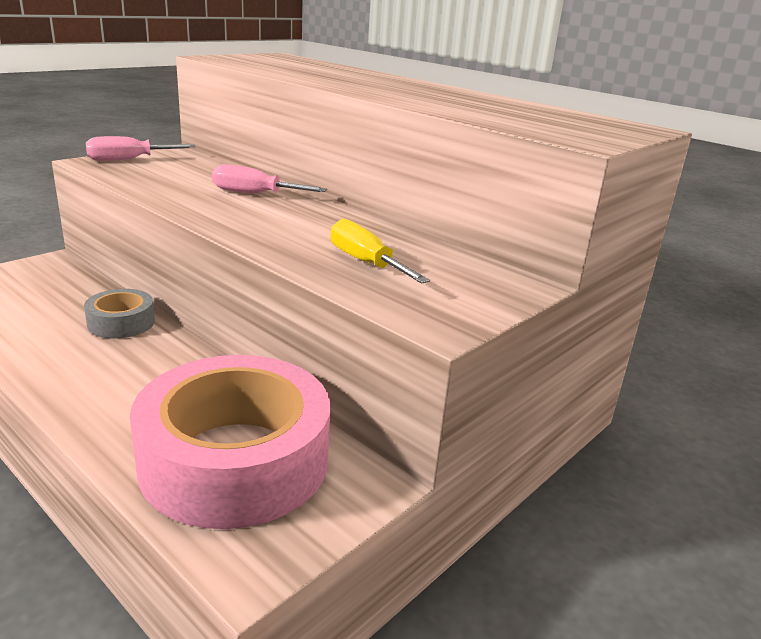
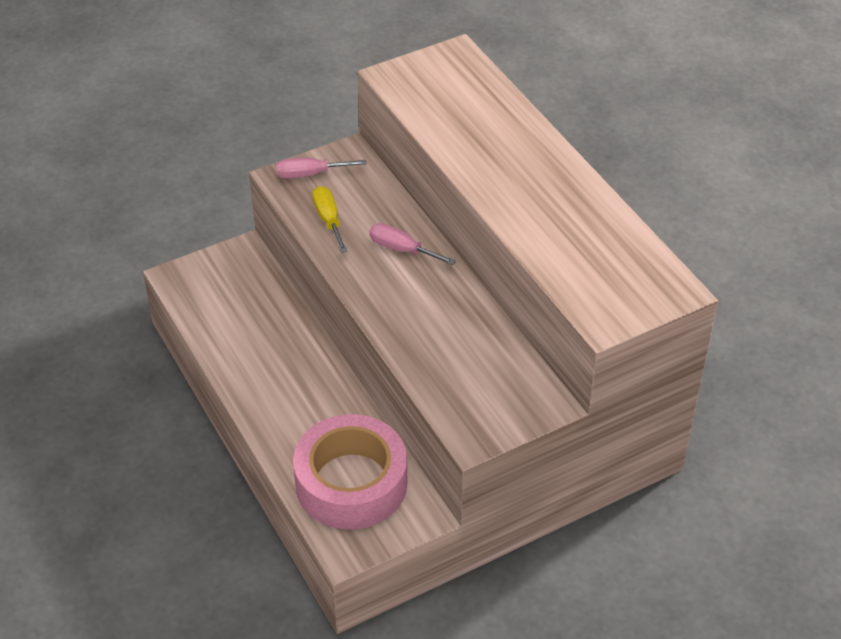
camera: 20 degrees right, 20 degrees up
grey tape [84,289,155,339] -> none
yellow screwdriver [331,219,430,284] -> yellow screwdriver moved to [312,186,347,253]

